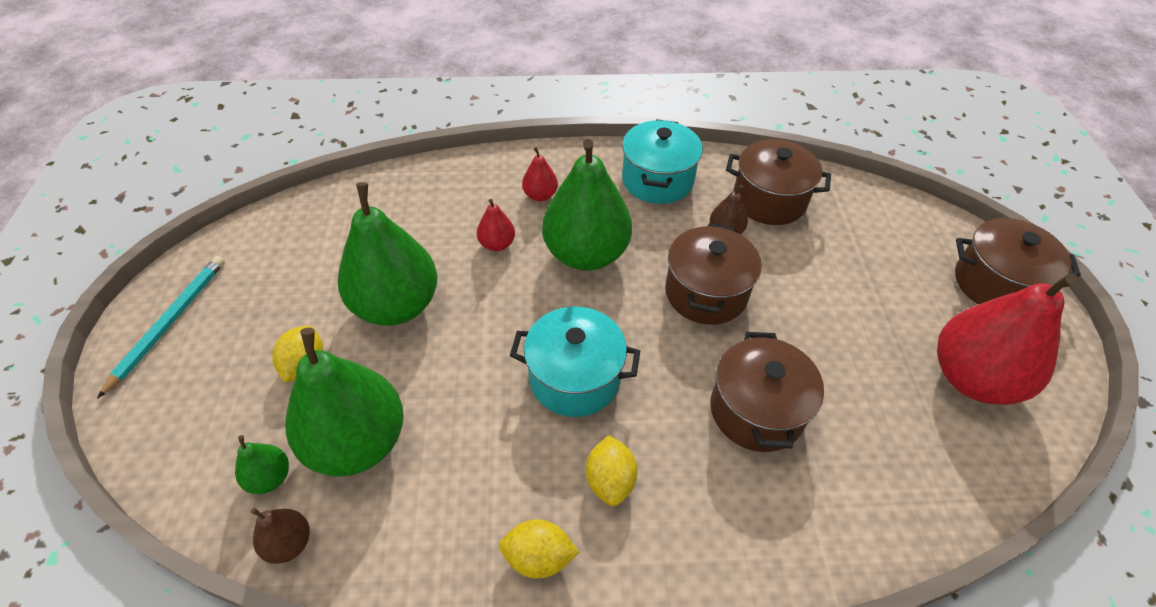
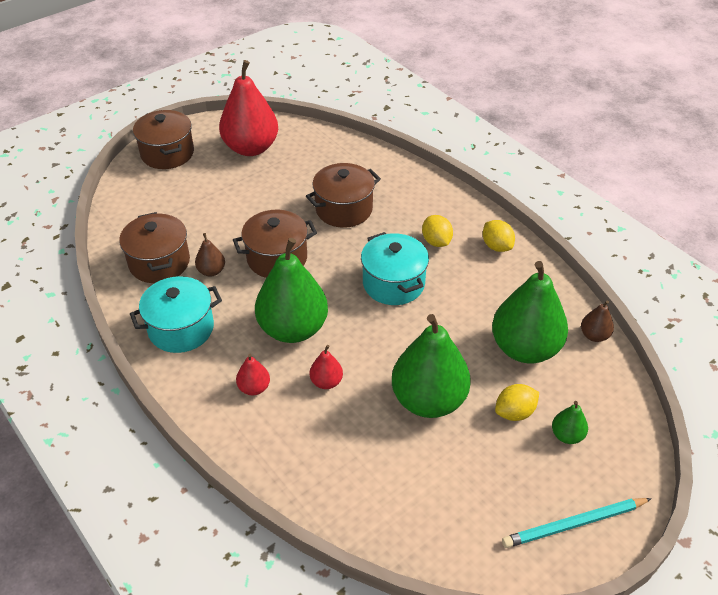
camera: 125 degrees left, 5 degrees down
green pear [235,435,289,494] -> green pear moved to [552,401,588,444]
yellow lemon [586,435,638,506] -> yellow lemon turned 75 degrees counterclockwise [422,215,453,247]

